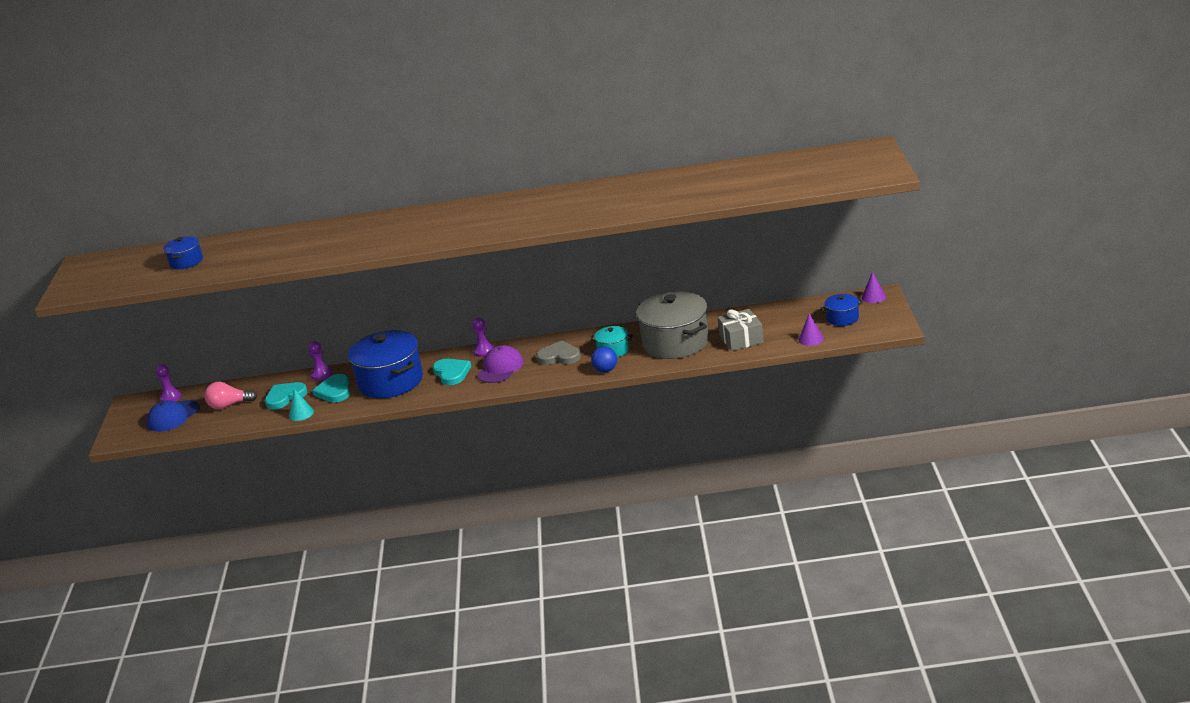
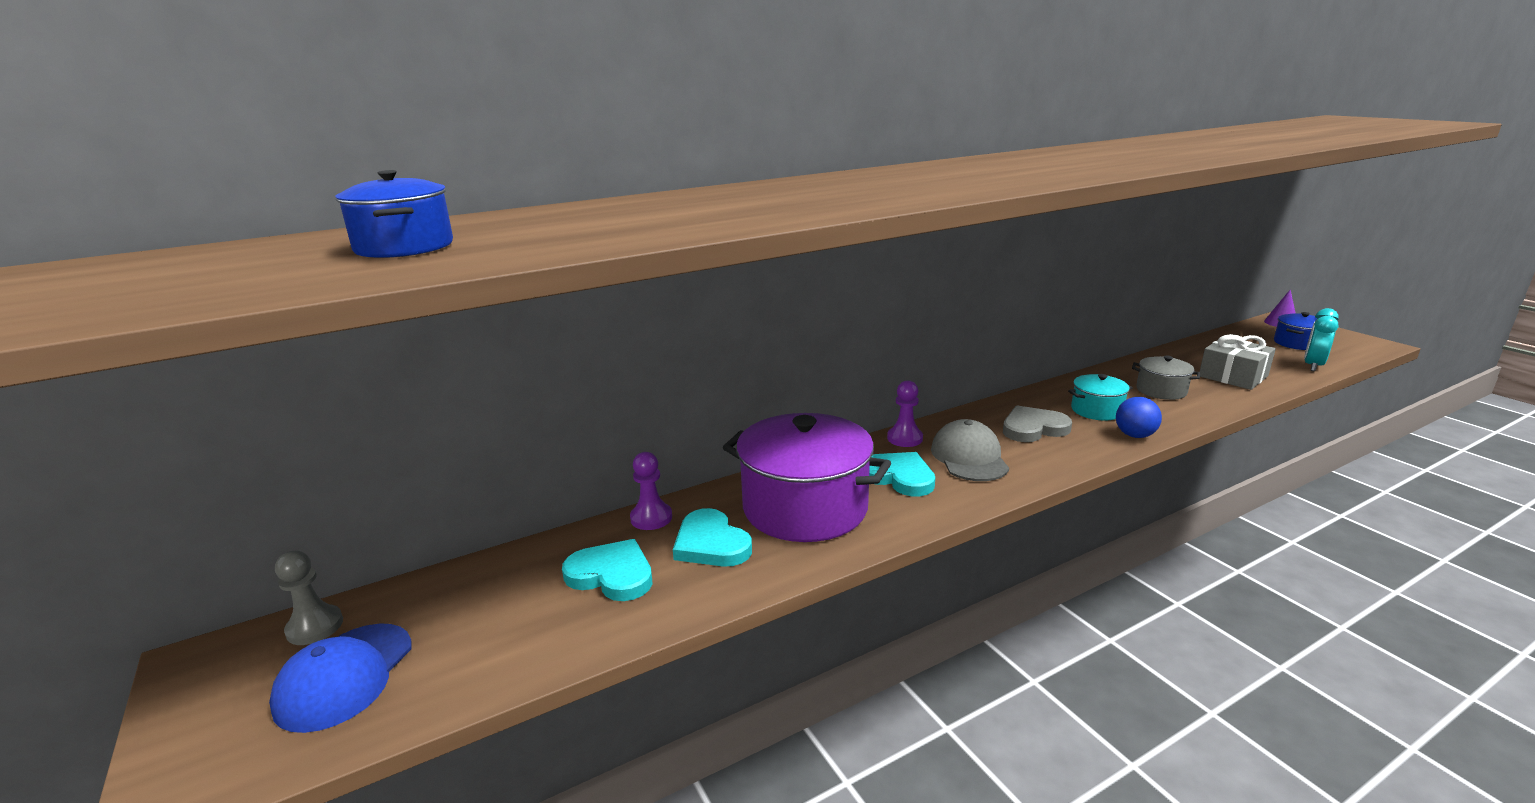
camera: 30 degrees left, 5 degrees down
purple pawn [156,364,182,402] -> grey pawn [275,551,343,645]
pink light bulb [204,382,257,409] -> none
turquoise heart [265,382,307,410] -> turquoise heart turned 90 degrees clockwise [562,539,653,601]
turquoise cone [289,388,314,421] -> none
blue pot [348,330,423,398] -> purple pot [723,413,891,542]
purple cap [477,345,524,383] -> grey cap [931,419,1009,481]
grey pot [636,291,709,359] -> grey pot [1132,356,1200,400], size x0.48
purple cone [798,313,824,346] -> turquoise clock [1304,308,1339,371]

